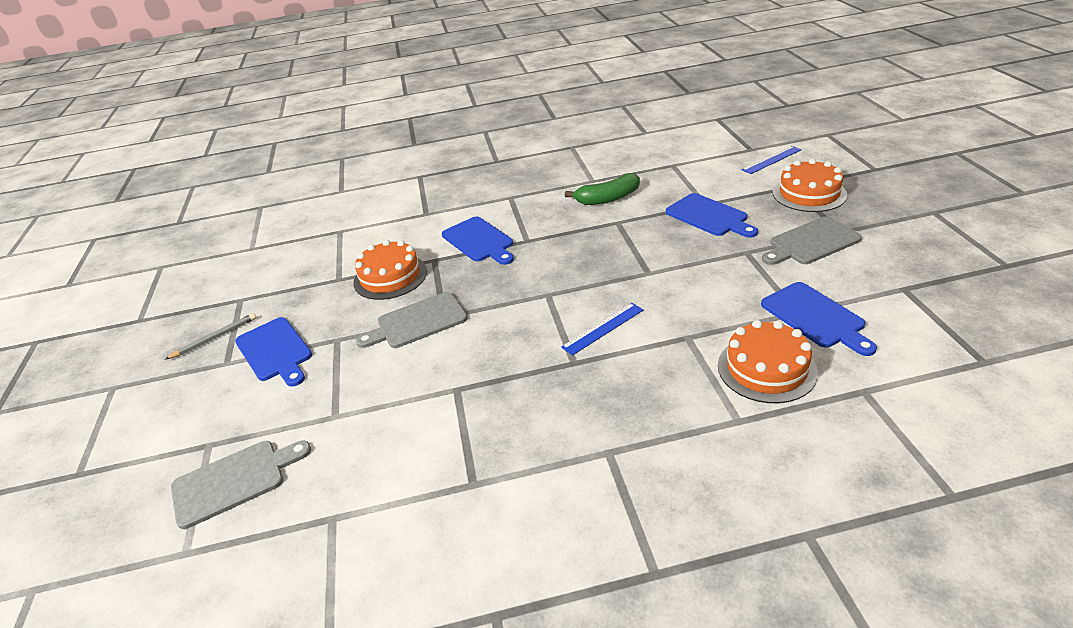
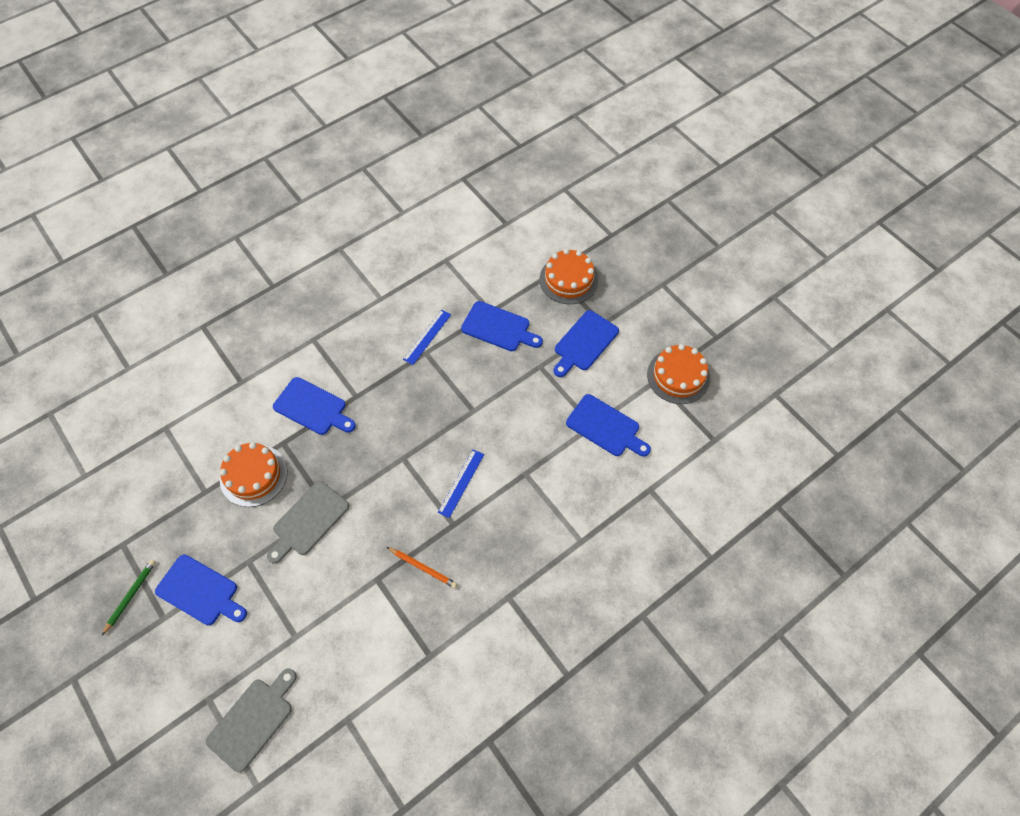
camera: 30 degrees left, 25 degrees up
grey pencil [165,313,256,360] -> green pencil [102,559,156,636]
green banana [565,173,640,205] -> none
orange cake [718,320,818,403] -> orange cake moved to [647,344,710,404]
blue ruler [741,146,802,174] -> blue ruler moved to [403,310,451,365]
grey cutting board [762,217,862,265] -> blue cutting board [554,310,619,377]
none -> orange pencil [387,547,457,588]

